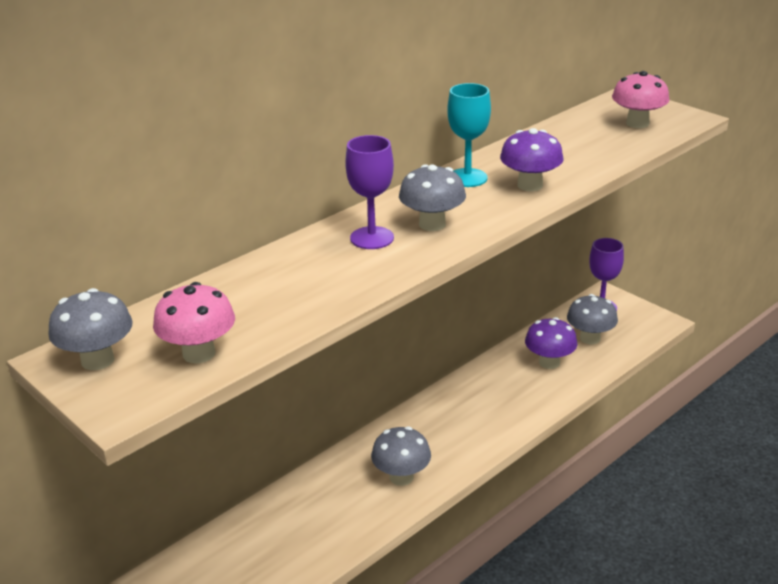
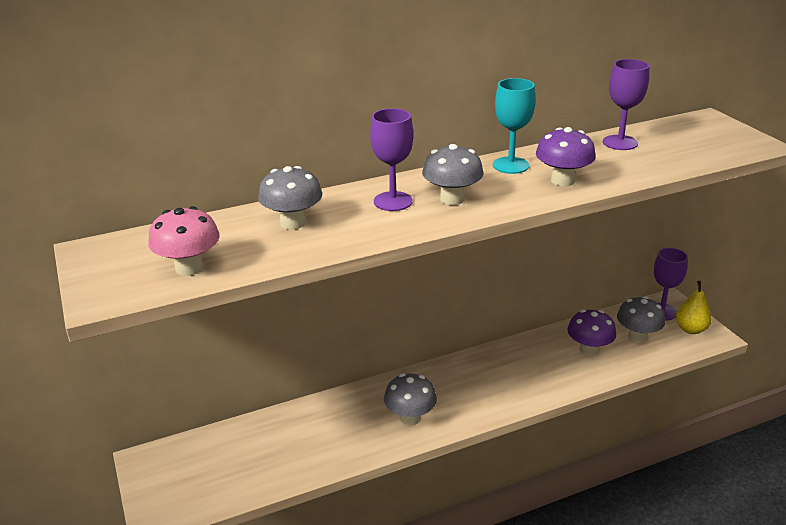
camera: 20 degrees right, 0 degrees up
grey mushroom [48,288,133,370] -> grey mushroom moved to [258,166,322,230]
pink mushroom [612,71,669,128] -> none
none -> purple goblet [603,59,649,150]
none -> yellow pear [676,281,712,334]

